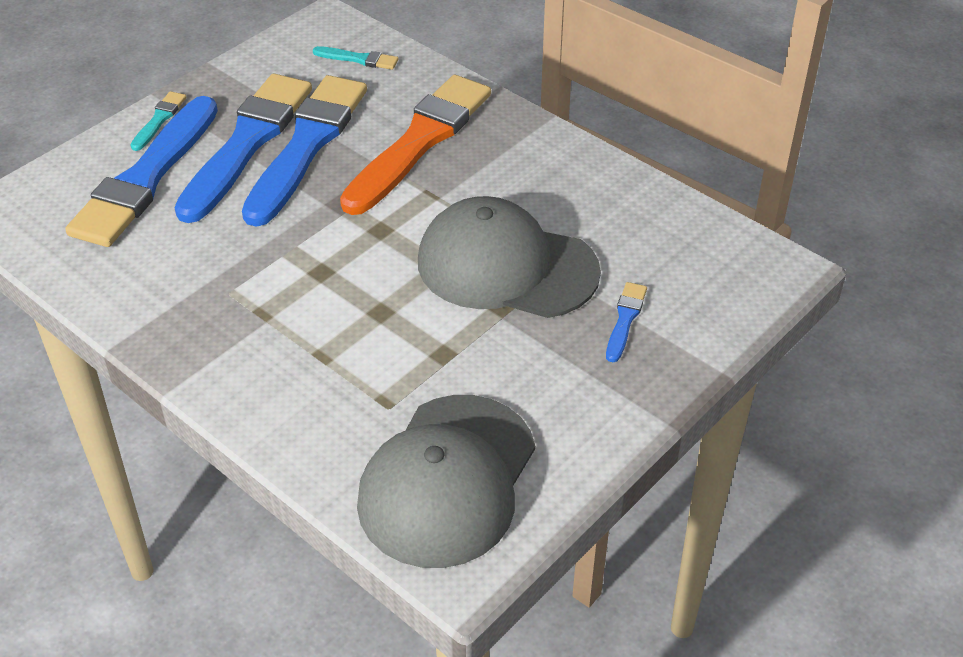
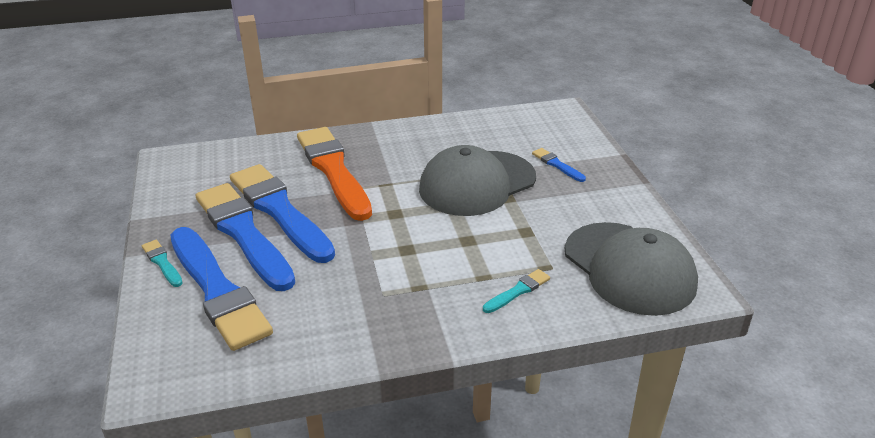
camera: 55 degrees left, 10 degrees down
turquoise brush [313,46,398,70] -> turquoise brush moved to [483,269,550,313]

